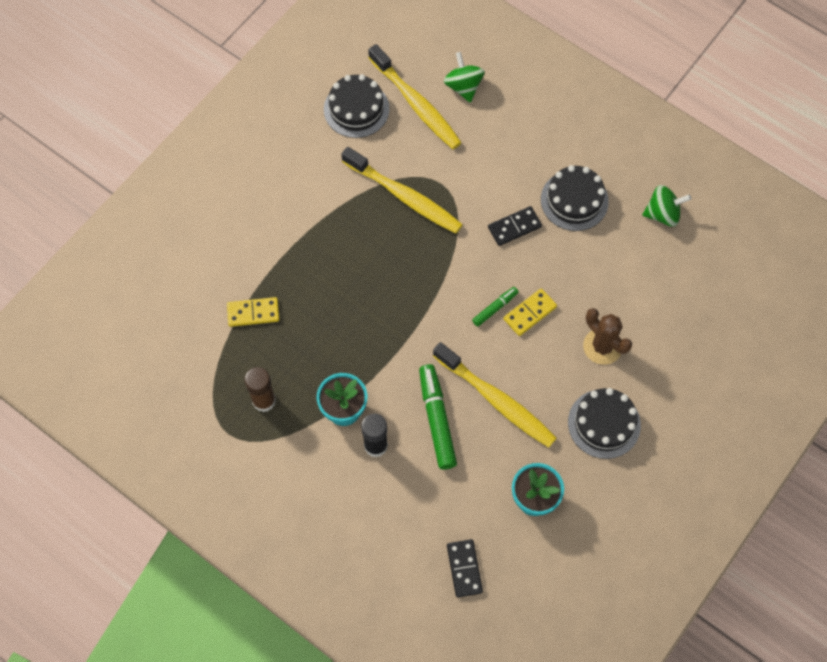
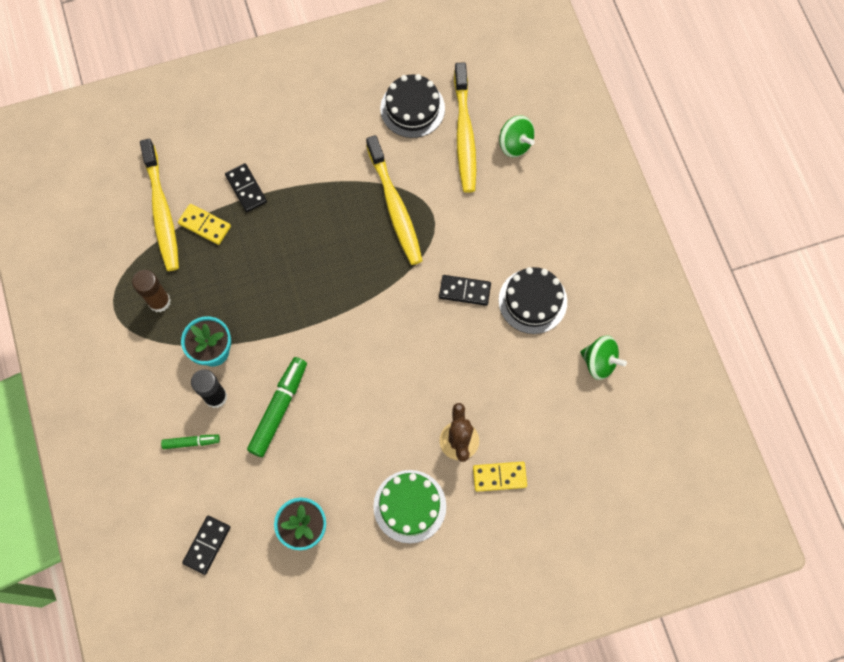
camera: 35 degrees right, 5 degrees up
yellow toothbrush [433,342,557,448] -> yellow toothbrush moved to [140,139,179,271]
green spinning top [444,52,485,103] -> green spinning top turned 120 degrees clockwise [499,115,535,157]
green marker [472,287,519,327] -> green marker moved to [161,435,220,449]
yellow domino [504,289,557,336] -> yellow domino moved to [473,462,527,492]
black cake [568,388,641,459] -> green cake [373,470,446,543]
none -> black domino [225,163,267,212]

